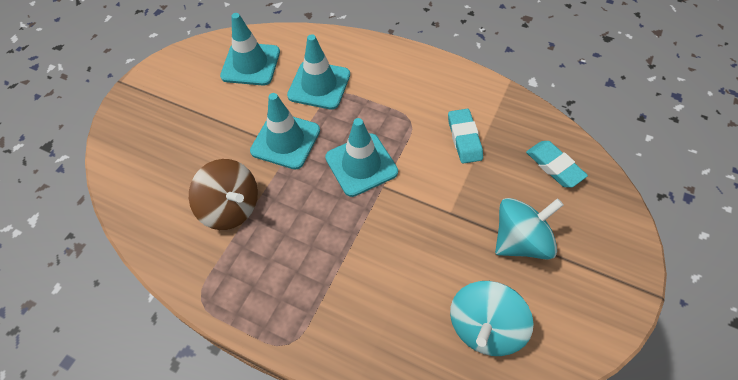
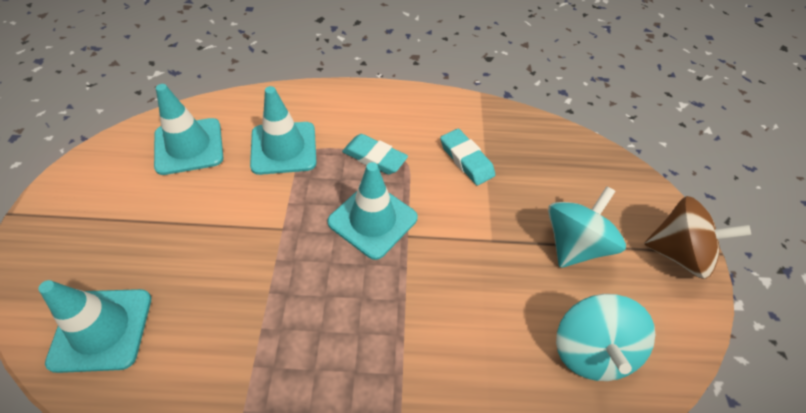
camera: 30 degrees left, 5 degrees down
brown spinning top [189,159,258,230] -> brown spinning top moved to [644,196,751,279]
turquoise traffic cone [250,93,320,170] -> turquoise traffic cone moved to [38,280,151,373]
turquoise eraser [526,141,588,188] -> turquoise eraser moved to [342,134,408,175]

